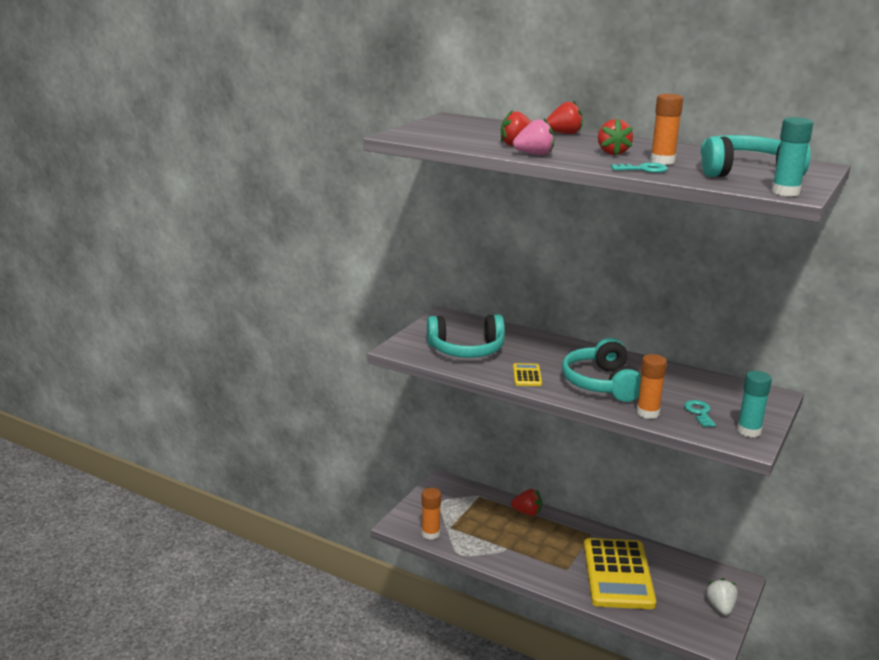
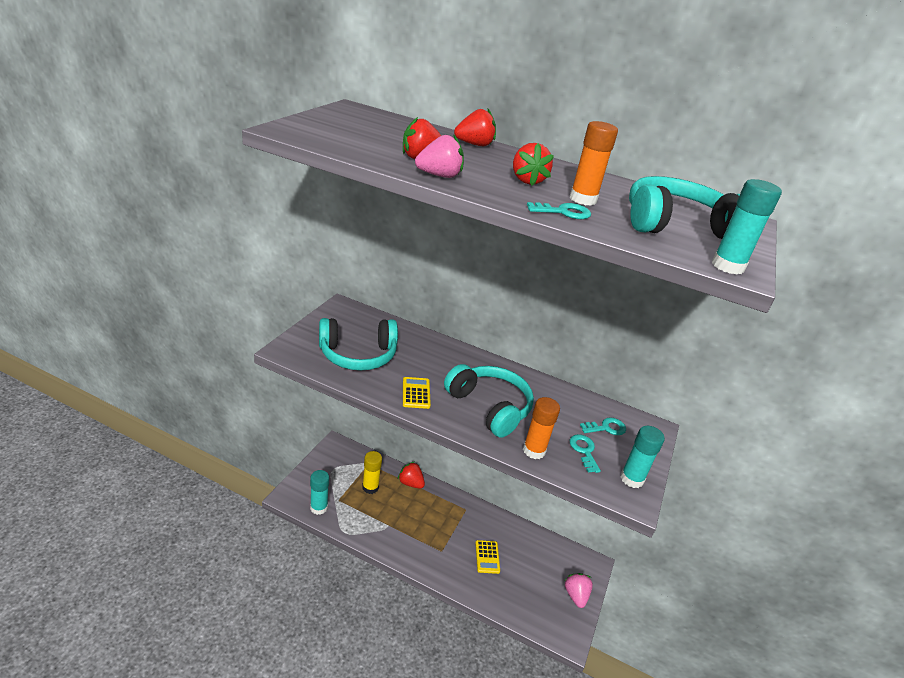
camera: 10 degrees left, 10 degrees up
orange glue stick [422,488,441,540] -> turquoise glue stick [310,470,329,515]
red strawberry [511,489,542,516] -> red strawberry turned 150 degrees counterclockwise [398,461,425,489]
turquoise headphones [562,338,641,402] -> turquoise headphones turned 150 degrees clockwise [444,364,534,438]
yellow calculator [584,538,656,609] -> yellow calculator [475,540,500,574], size x0.41
white strawberry [706,578,738,615] -> pink strawberry [564,573,593,608]
none -> yellow glue stick [362,451,382,494]
none -> turquoise key [580,418,626,435]

